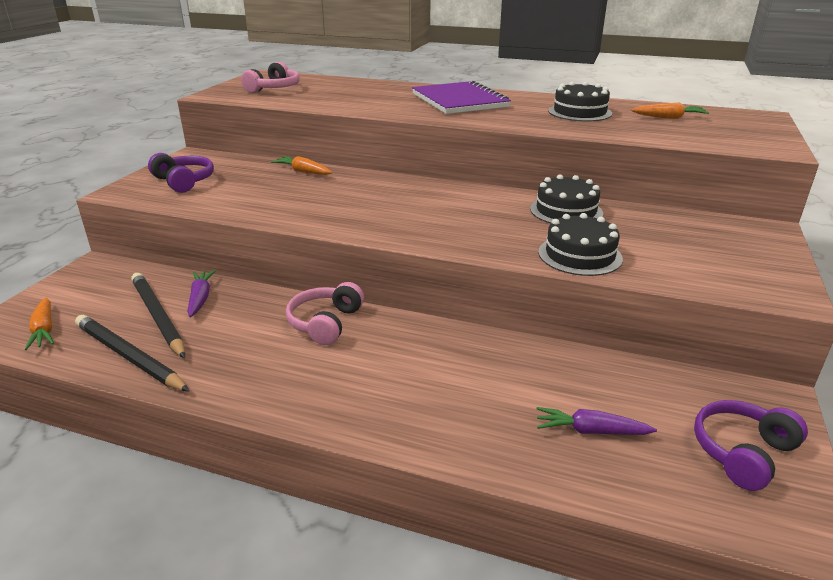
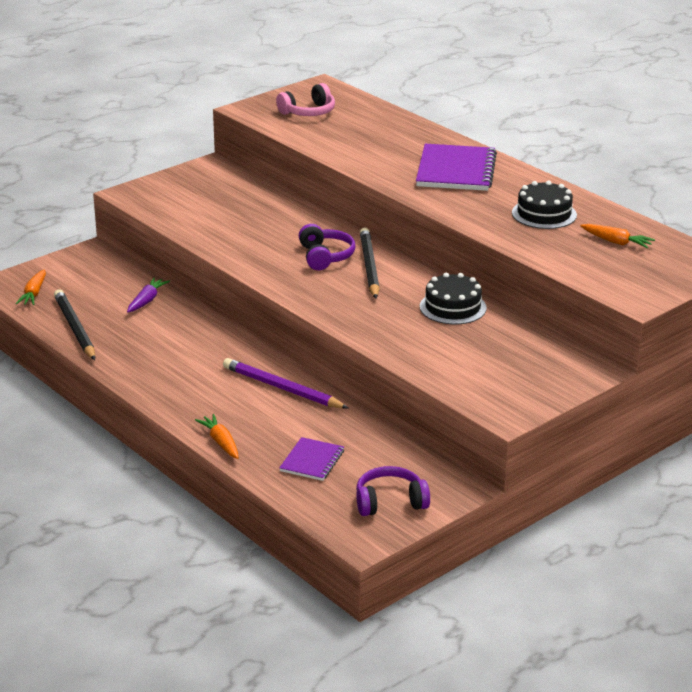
camera: 30 degrees right, 0 degrees up
black pencil [131,273,185,358] -> black pencil moved to [360,227,380,299]
purple headphones [148,153,214,193] -> purple headphones moved to [299,224,356,270]
orange carrot [271,156,332,175] -> orange carrot moved to [195,414,239,459]
pink headphones [286,282,364,345] -> none
purple carrot [536,407,657,435] -> purple notebook [279,437,344,481]
black cake [538,213,623,276] -> none
none -> purple pencil [223,358,349,409]

